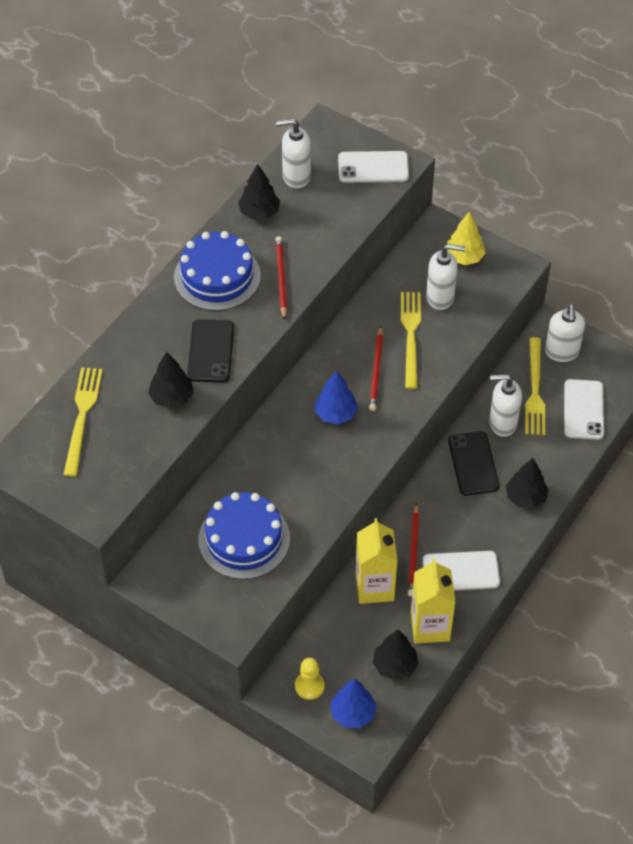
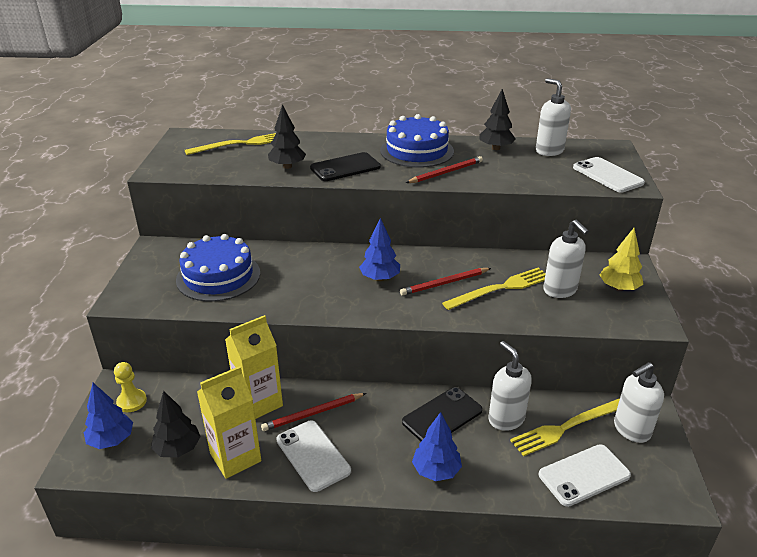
camera: 60 degrees right, 20 degrees down
black tree [506,458,549,509] -> blue tree [412,412,462,481]

